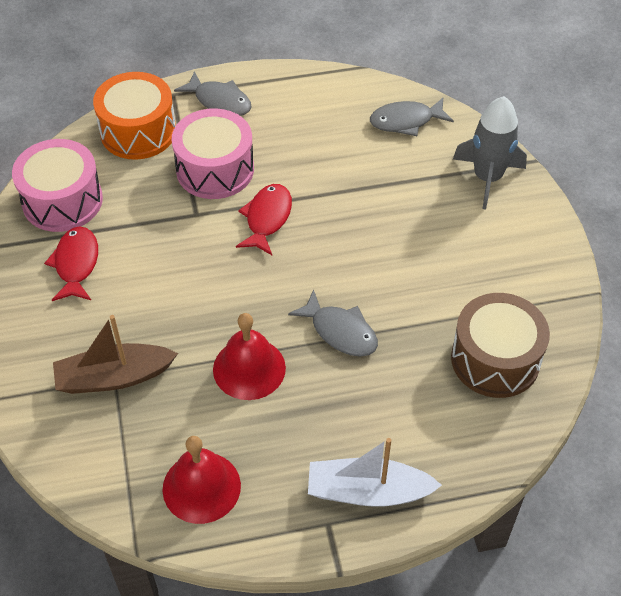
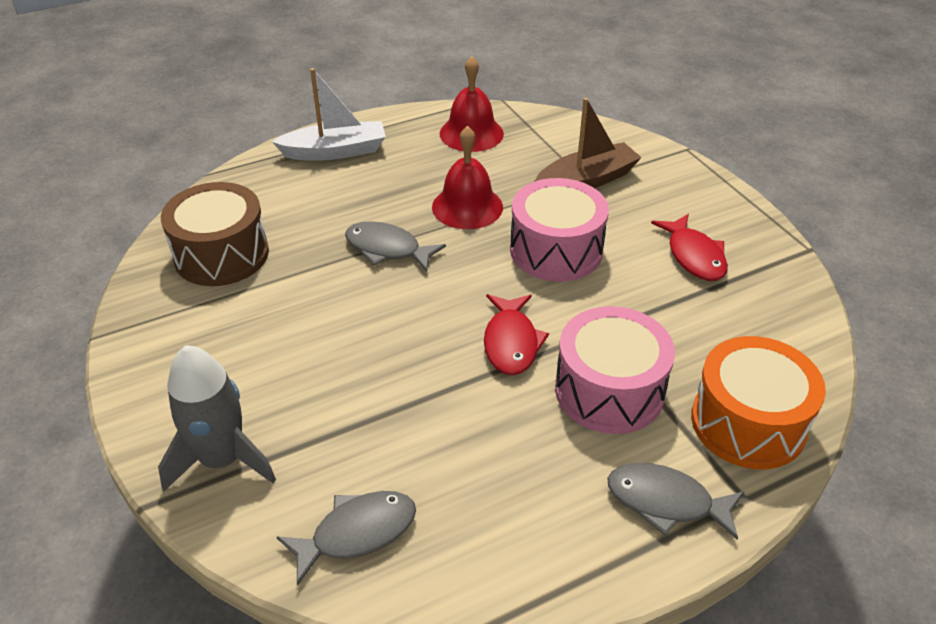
camera: 165 degrees right, 10 degrees down
pink drum [12,139,103,232] -> pink drum moved to [510,178,609,282]

